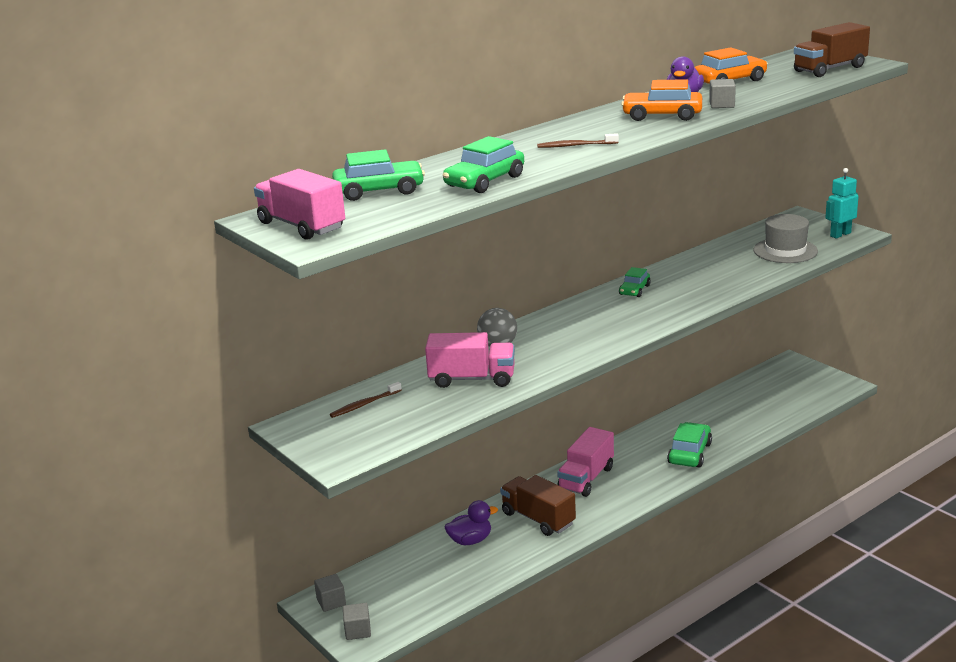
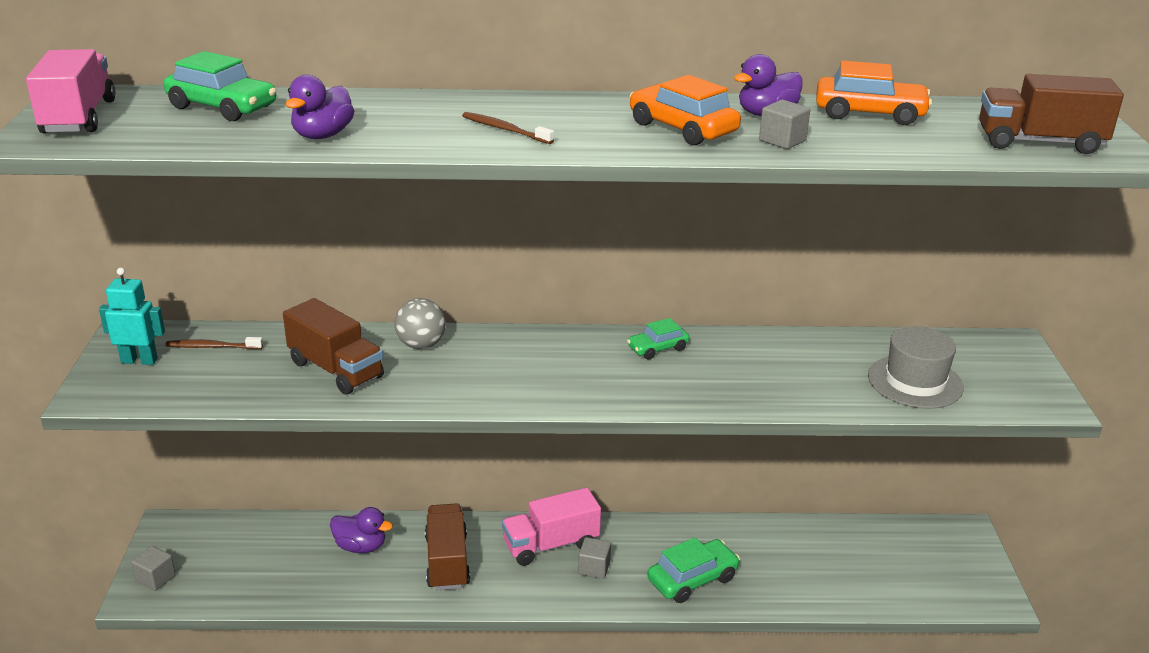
camera: 35 degrees right, 5 degrees up
grey cube [314,574,346,612] -> grey cube moved to [578,537,611,579]
pink truck [425,332,515,388] -> brown truck [283,298,384,395]
green car [443,136,524,193] -> purple duck [286,75,354,139]
turquoise robot [825,168,859,239] -> turquoise robot moved to [99,268,165,365]

